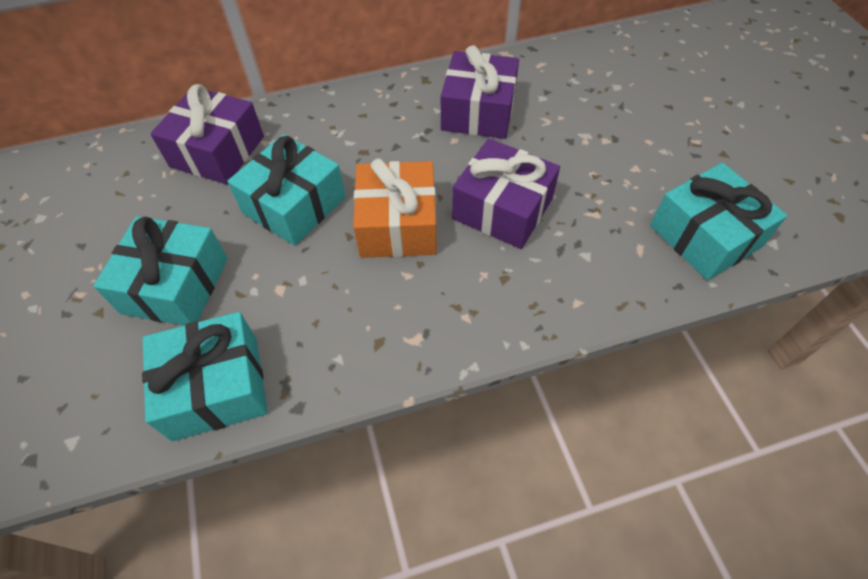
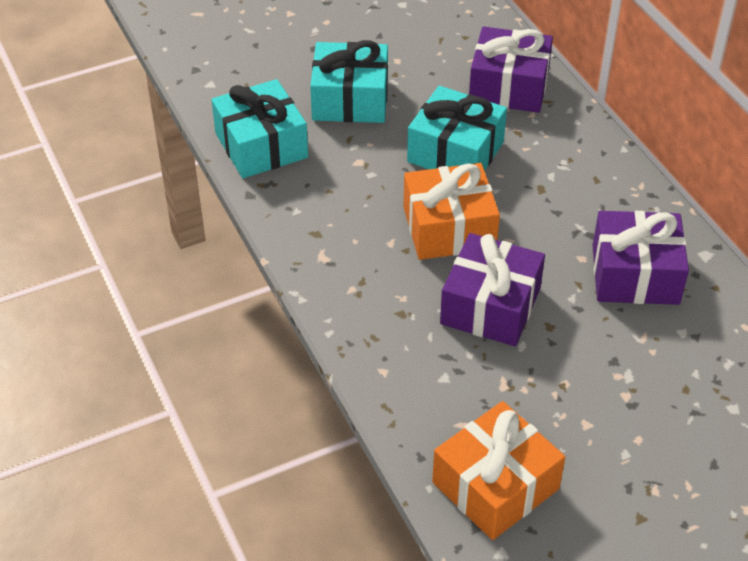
camera: 80 degrees right, 10 degrees down
turquoise gift [650,163,787,280] -> orange gift [432,401,565,540]

